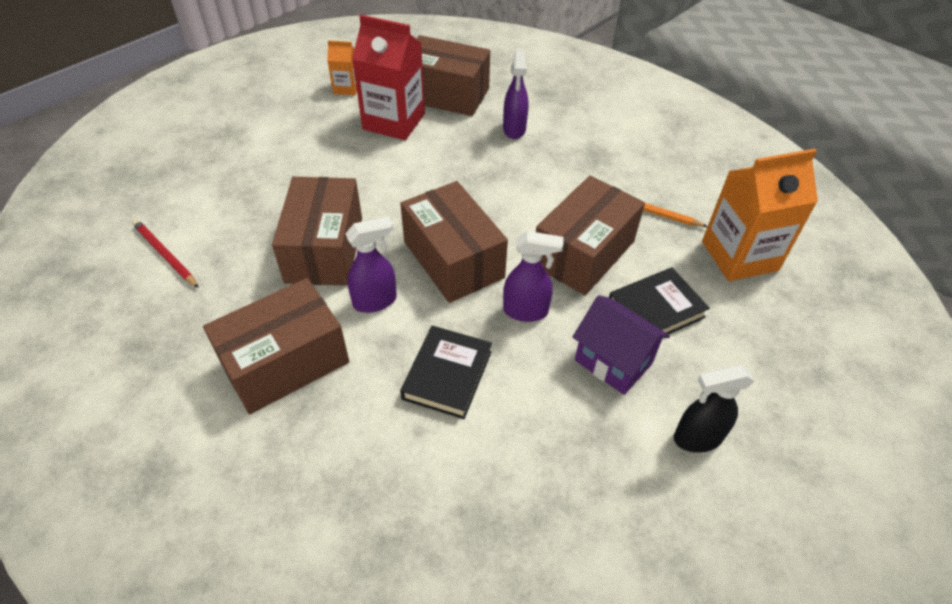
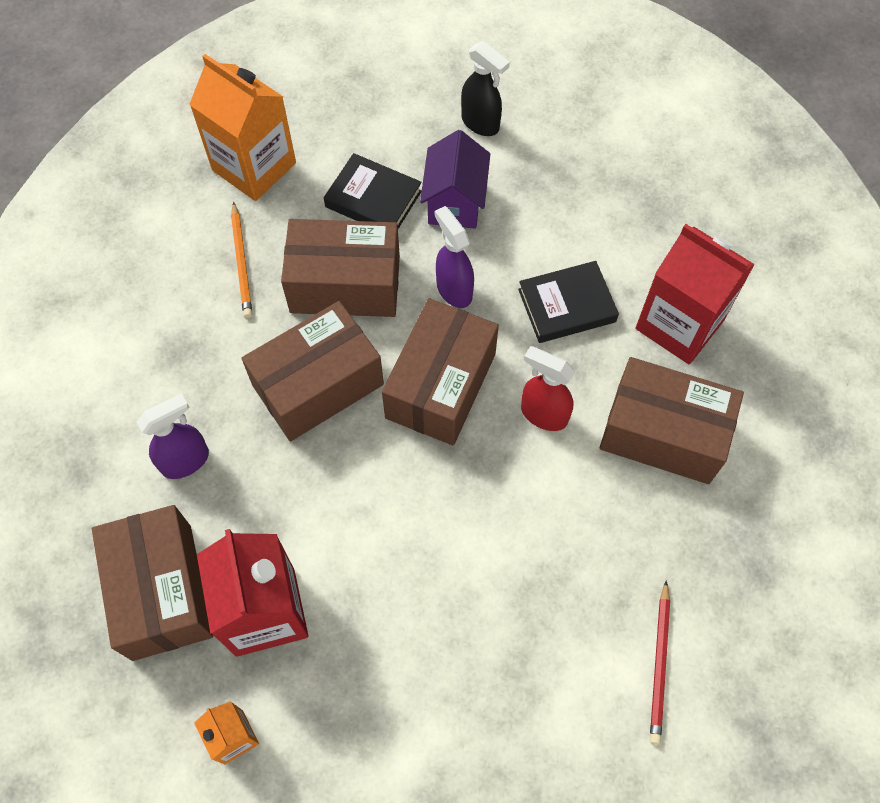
camera: 125 degrees left, 15 degrees up
brown box [272,177,362,286] -> brown box moved to [241,301,384,442]
purple spray bottle [345,217,397,313] -> red spray bottle [521,346,575,431]
none -> red carton [635,224,755,364]

